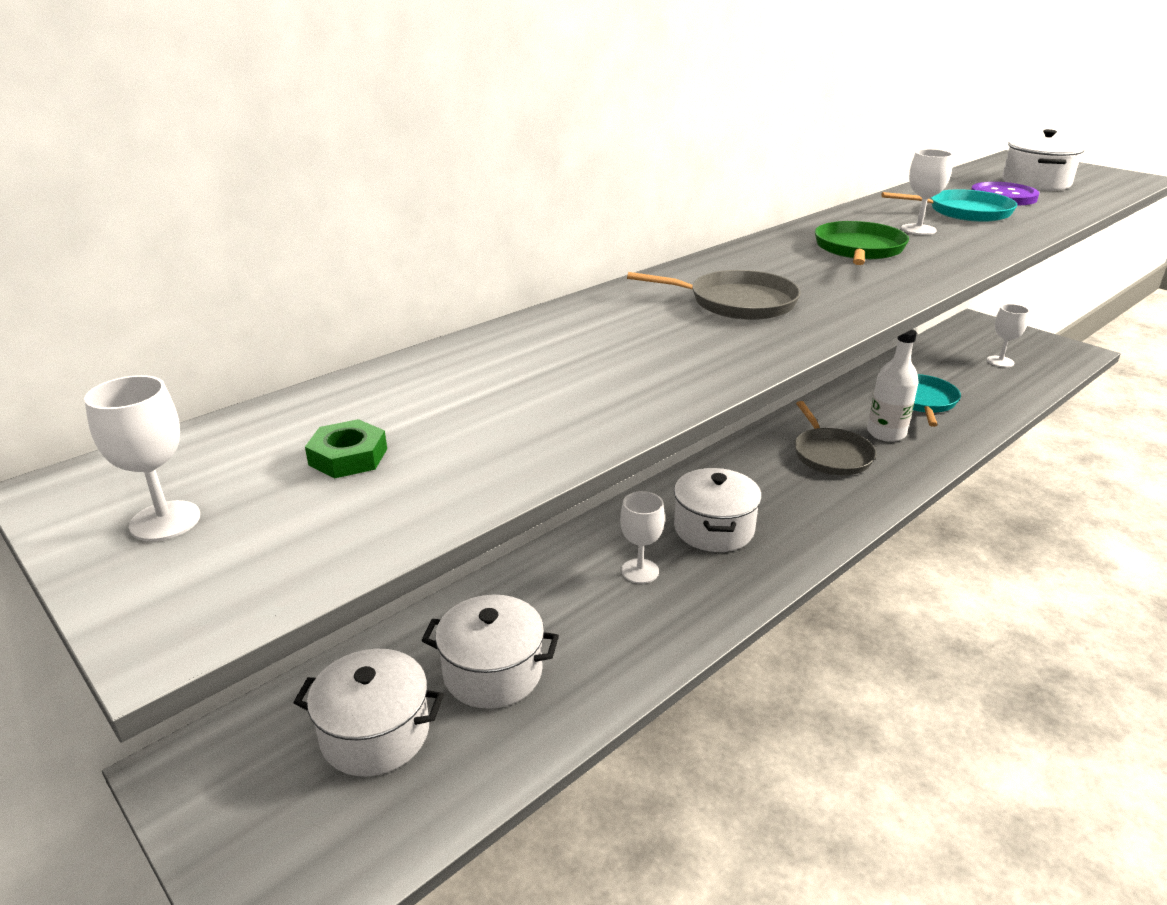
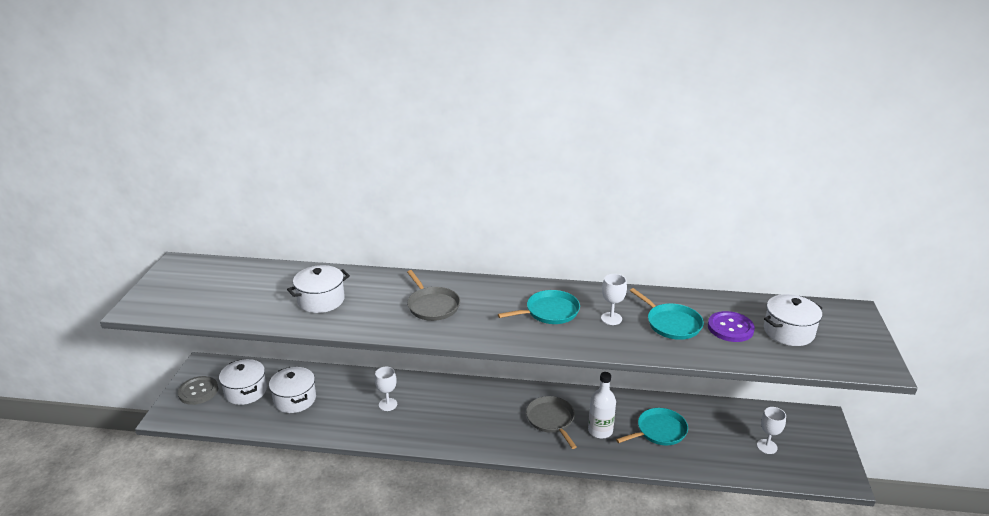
camera: 50 degrees right, 0 degrees up
white goblet [84,375,200,541] -> none
green nut [305,419,387,478] -> none
white pot [674,468,762,552] -> white pot moved to [287,265,350,313]
grey pan [794,401,877,475] -> grey pan turned 120 degrees clockwise [526,396,577,449]
green pan [815,221,909,265] -> turquoise pan [498,290,580,324]
none -> grey button [178,376,218,405]

